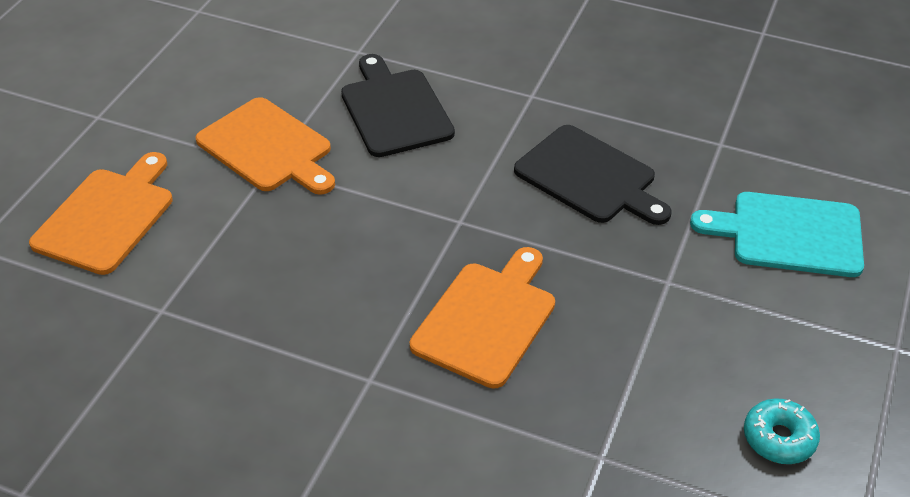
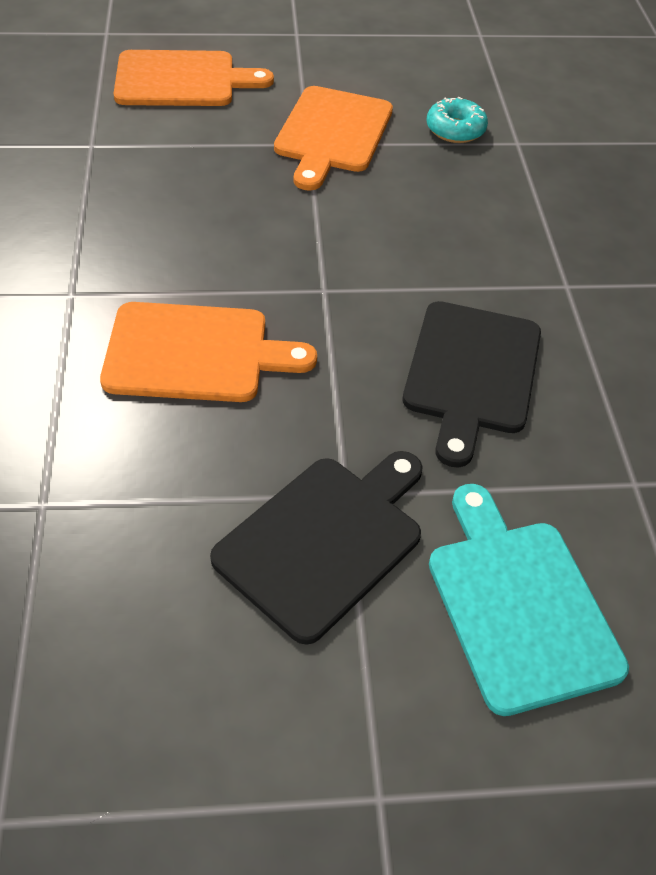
camera: 60 degrees right, 5 degrees up
black cutting board [341,54,455,157] -> black cutting board moved to [210,451,423,645]
turquoise donut [744,398,820,464] -> turquoise donut moved to [427,97,488,143]

